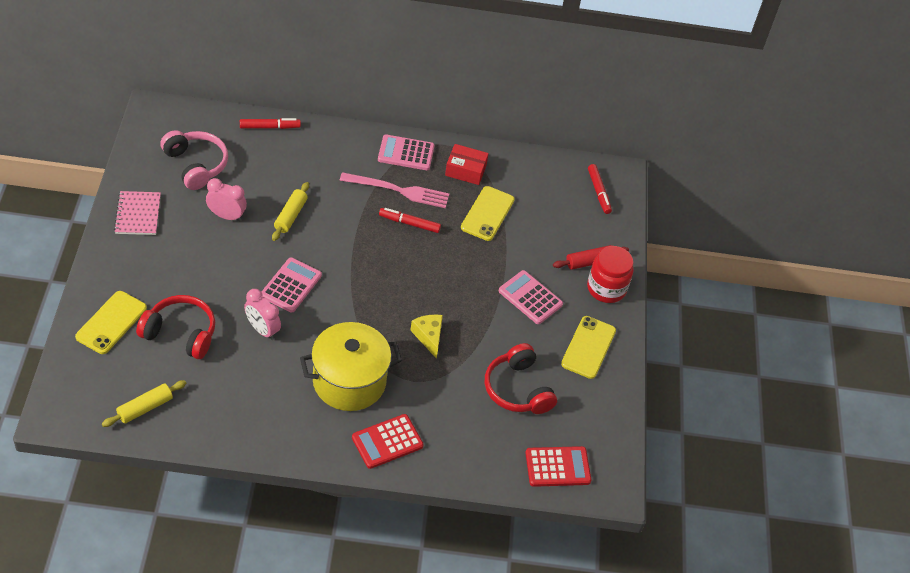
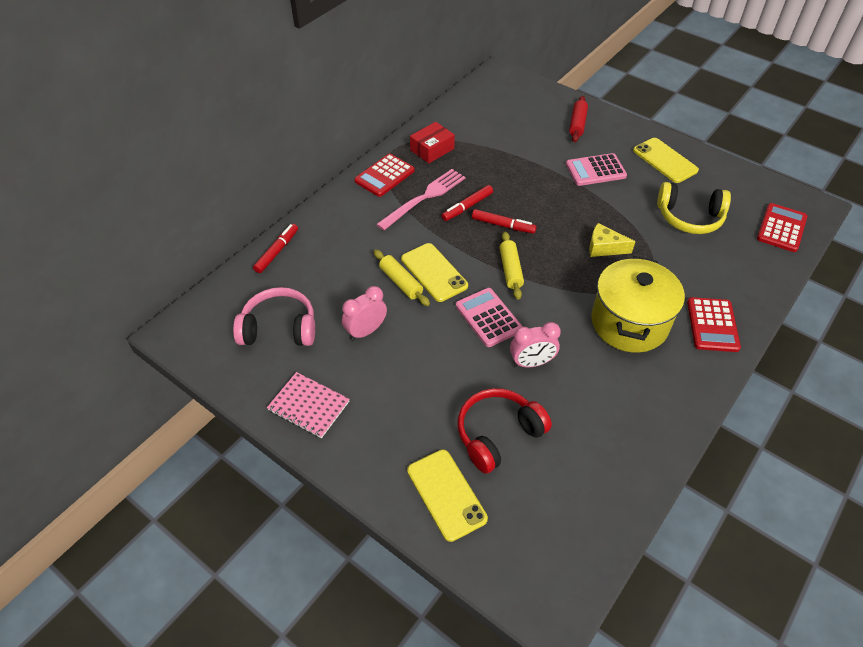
camera: 50 degrees left, 0 degrees up
yellow rolling pin [102,380,186,427] -> yellow rolling pin moved to [499,232,524,300]
pink calculator [378,134,434,170] -> red calculator [354,154,415,197]
yellow phone [461,186,515,241] -> yellow phone moved to [401,243,468,302]
red headphones [485,343,557,414] -> yellow headphones [657,182,731,234]
red jar [587,246,633,303] -> none
red marker [588,164,612,214] -> red marker moved to [472,209,537,234]

